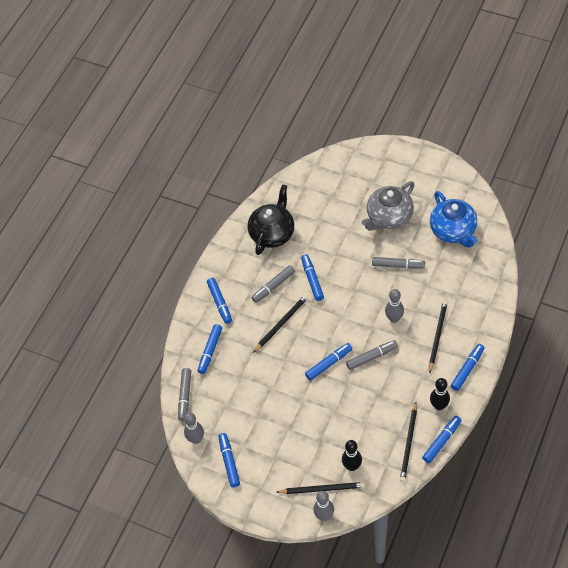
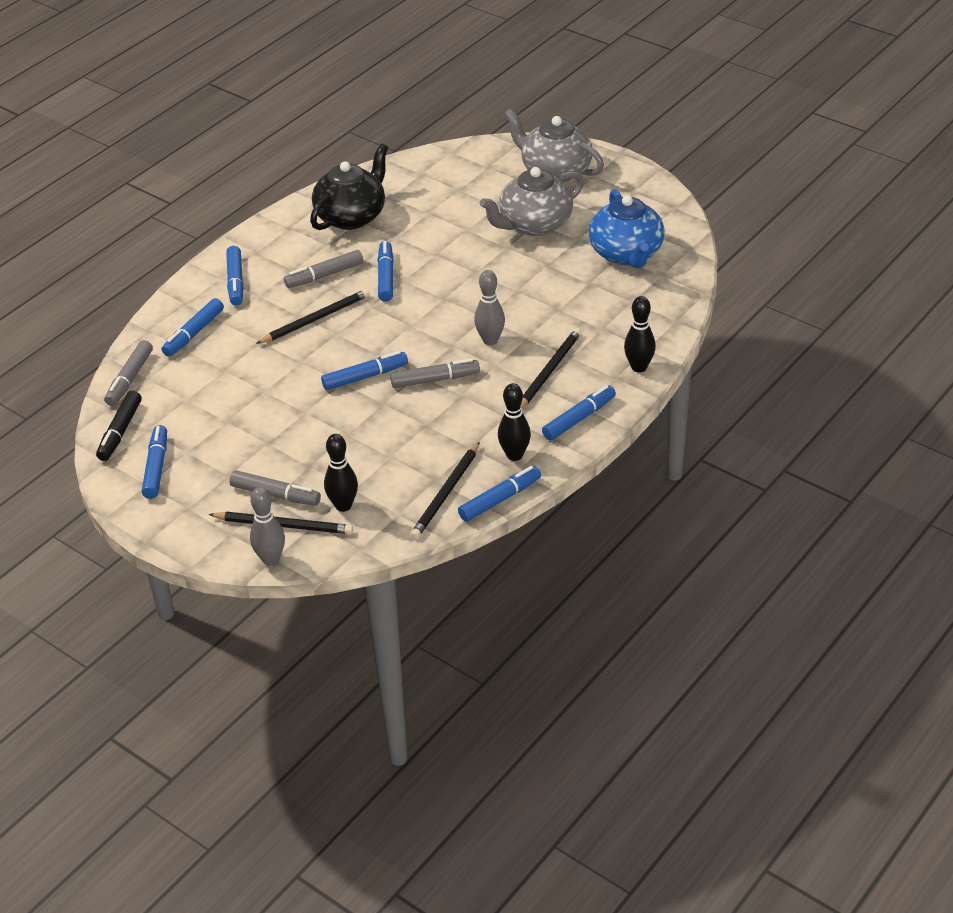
camera: 10 degrees right, 15 degrees down
grey bowling pin [184,412,204,444] -> black marker [96,391,142,461]
grey marker [372,257,425,269] -> grey marker moved to [229,470,321,506]
none -> grey teapot [504,109,604,182]
none -> black bowling pin [624,296,656,372]

